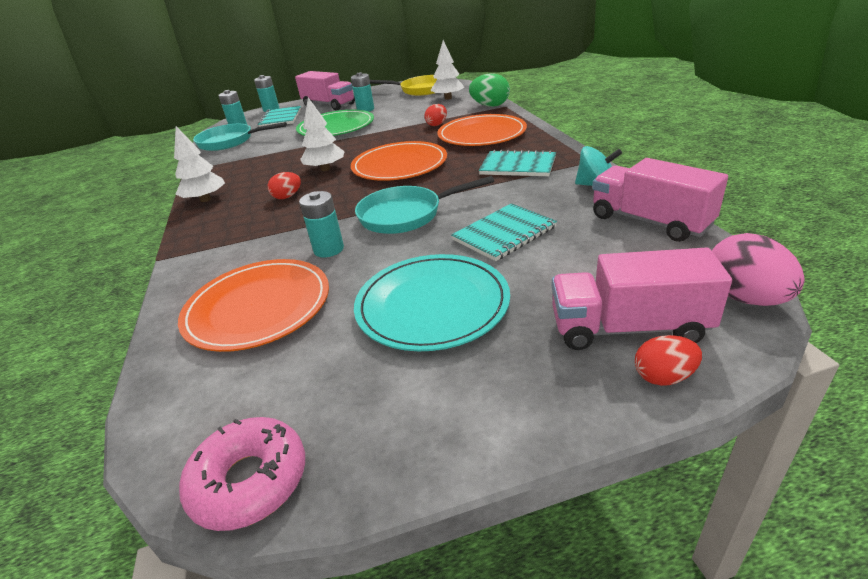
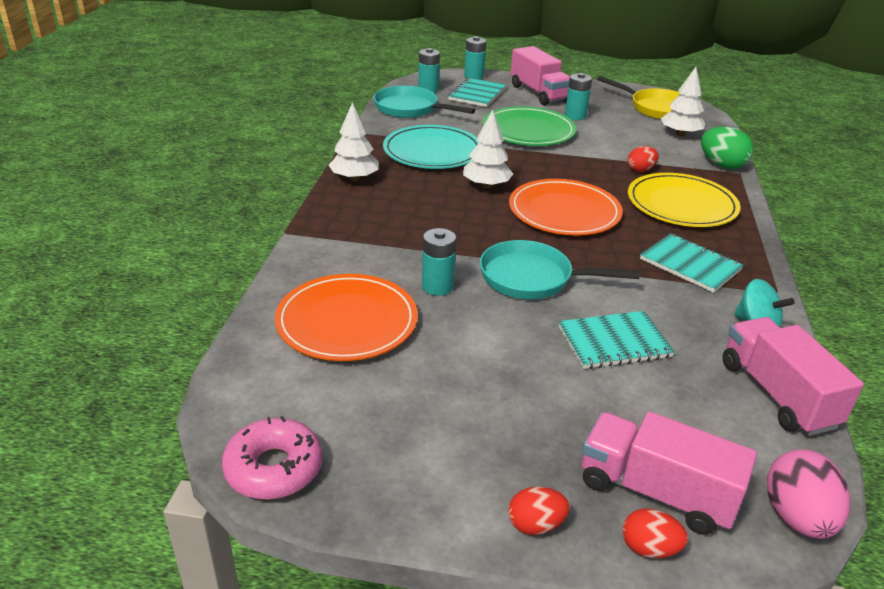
camera: 20 degrees right, 0 degrees up
red egg [268,172,301,199] -> red egg moved to [508,487,570,535]
turquoise plate [354,254,510,351] -> turquoise plate moved to [383,125,479,169]
orange plate [437,114,527,146] -> yellow plate [628,173,741,227]

